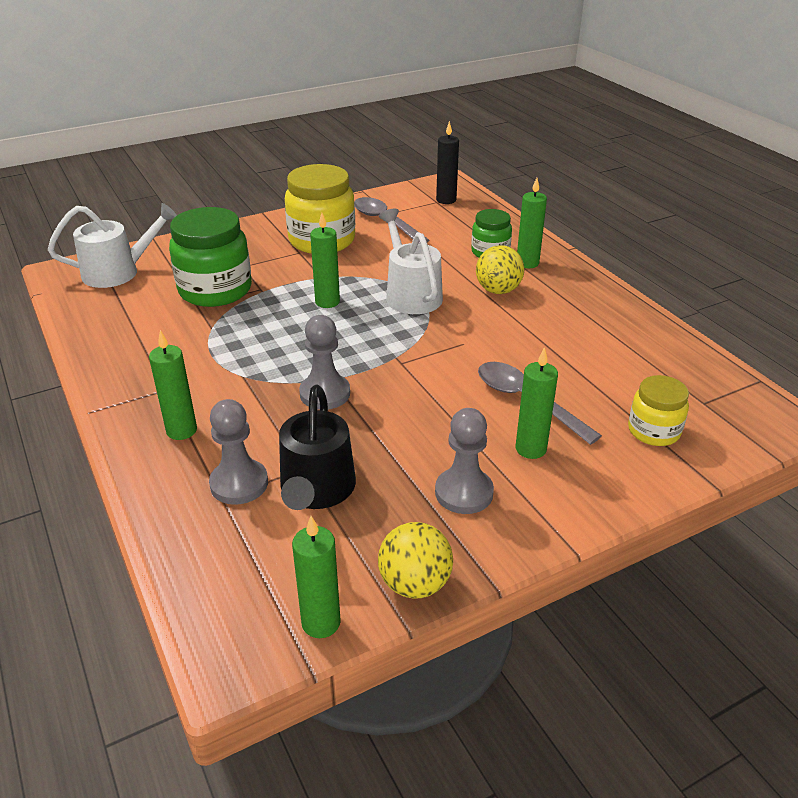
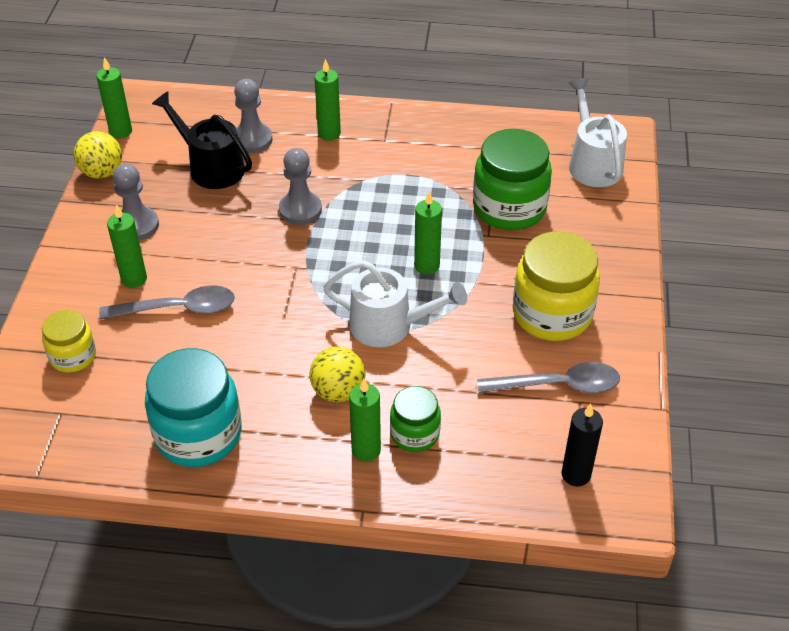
camera: 125 degrees right, 10 degrees up
white watering can [48,203,177,288] -> white watering can turned 150 degrees clockwise [569,78,627,187]
none -> turquoise jar [145,348,242,467]

